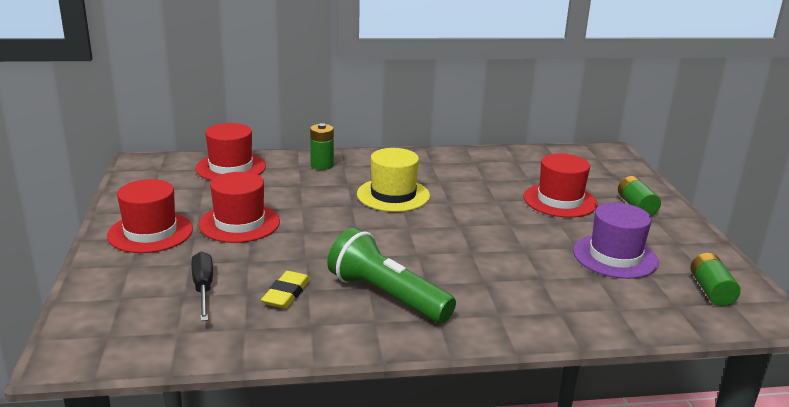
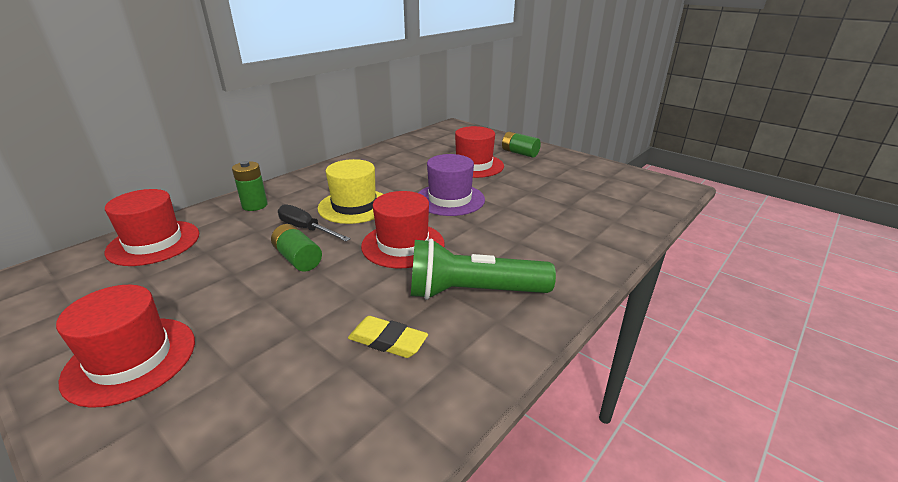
camera: 40 degrees left, 5 degrees up
black screwdriver [191,251,213,321] -> black screwdriver moved to [278,204,351,241]
red hat [199,172,280,243] -> red hat moved to [361,191,444,268]
yellow eraser [261,271,310,309] -> yellow eraser turned 45 degrees counterclockwise [348,316,428,358]
purple hat [573,203,659,279] -> purple hat moved to [418,154,485,216]
green battery [690,253,741,306] -> green battery moved to [271,224,322,272]

